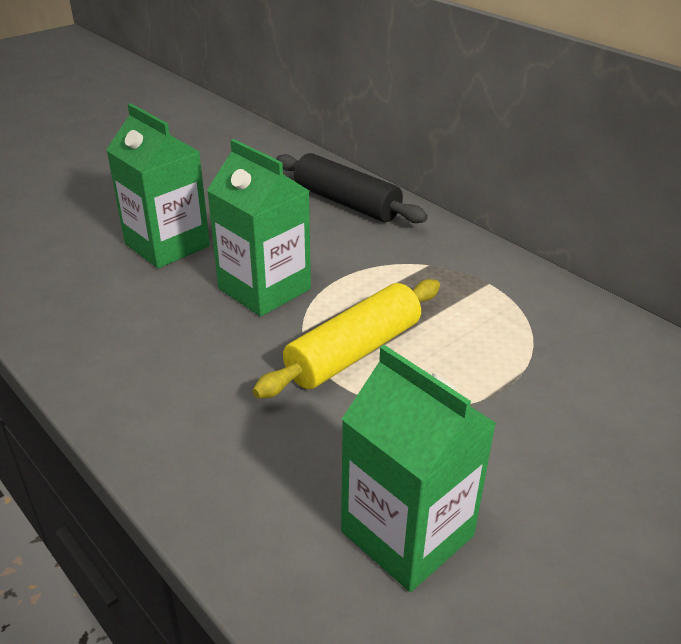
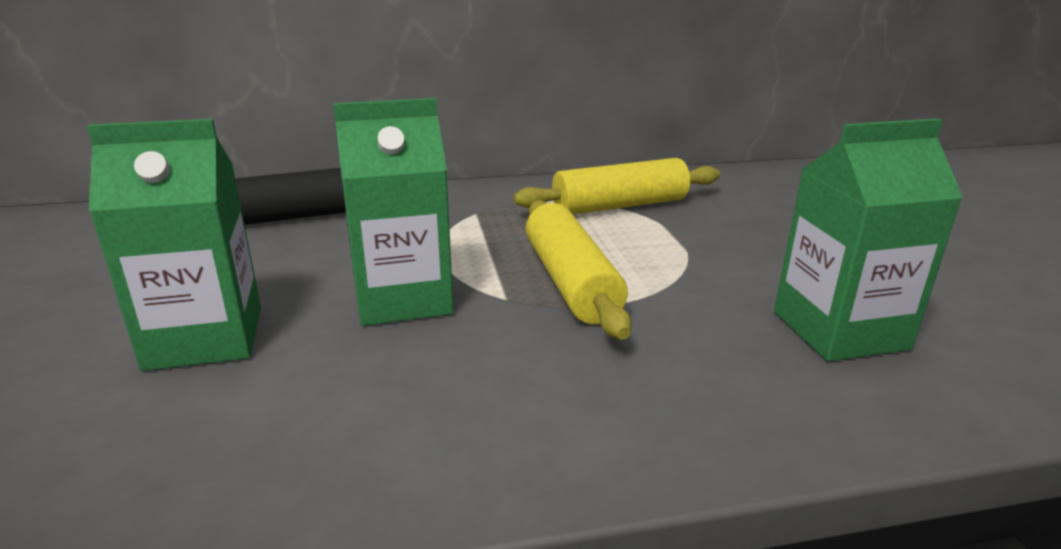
camera: 60 degrees left, 10 degrees down
none -> yellow rolling pin [513,158,720,214]

